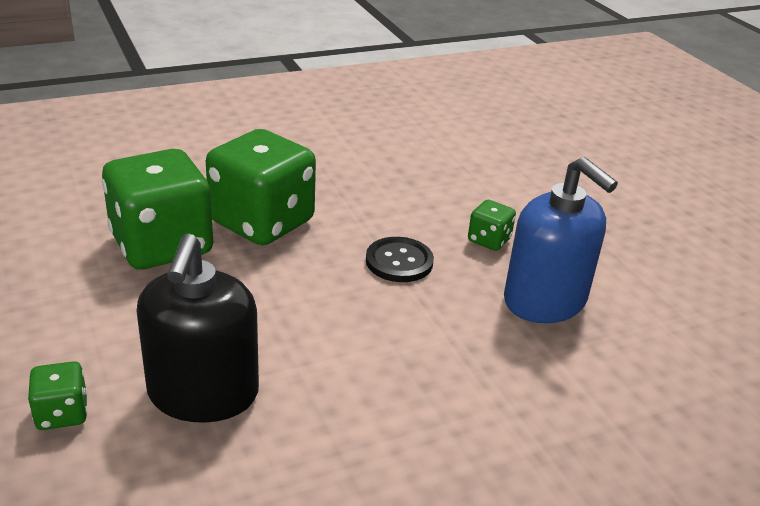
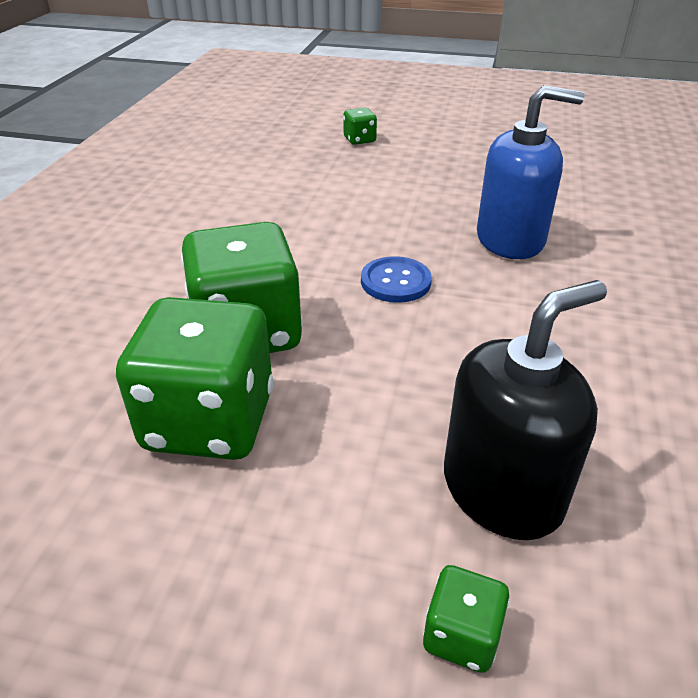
camera: 50 degrees left, 5 degrees up
black soap dispenser [137,234,259,423] -> black soap dispenser turned 75 degrees counterclockwise [444,280,607,540]
black button [366,237,434,282] -> blue button [361,256,432,303]
green dice [468,200,516,251] -> green dice moved to [343,108,377,145]

